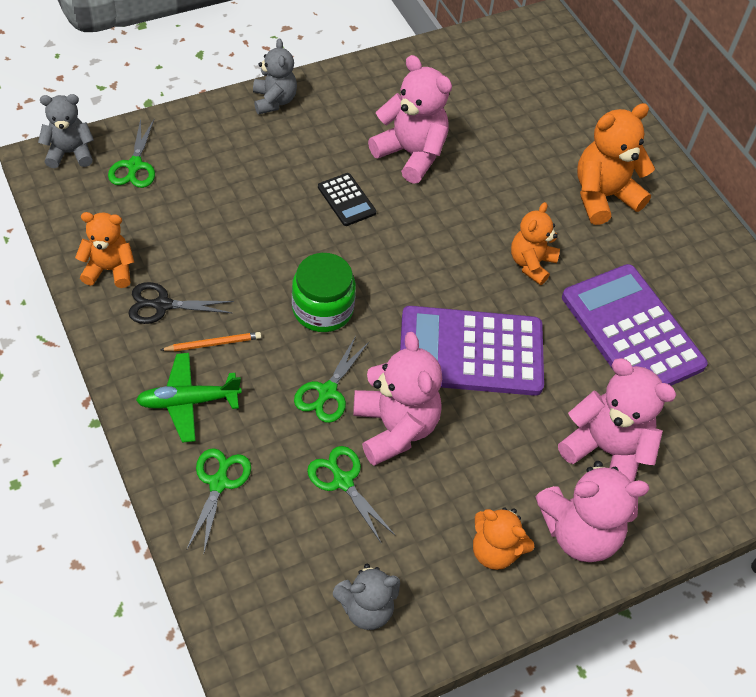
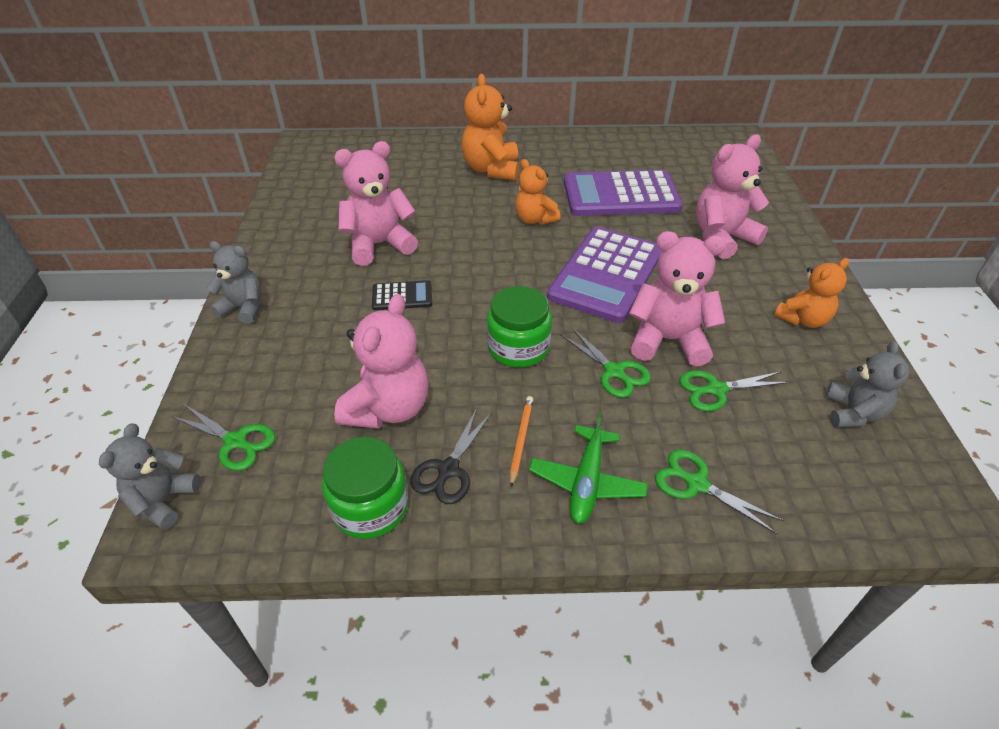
camera: 60 degrees left, 10 degrees down
orange teddy bear [75,212,134,288] -> green jar [322,437,409,539]
pink teddy bear [535,461,649,562] -> pink teddy bear moved to [334,294,428,429]

